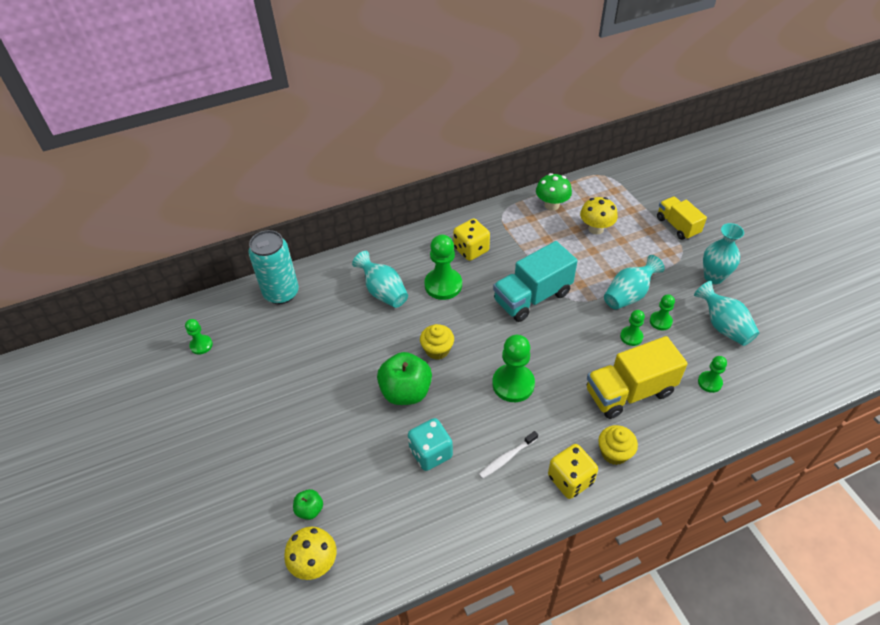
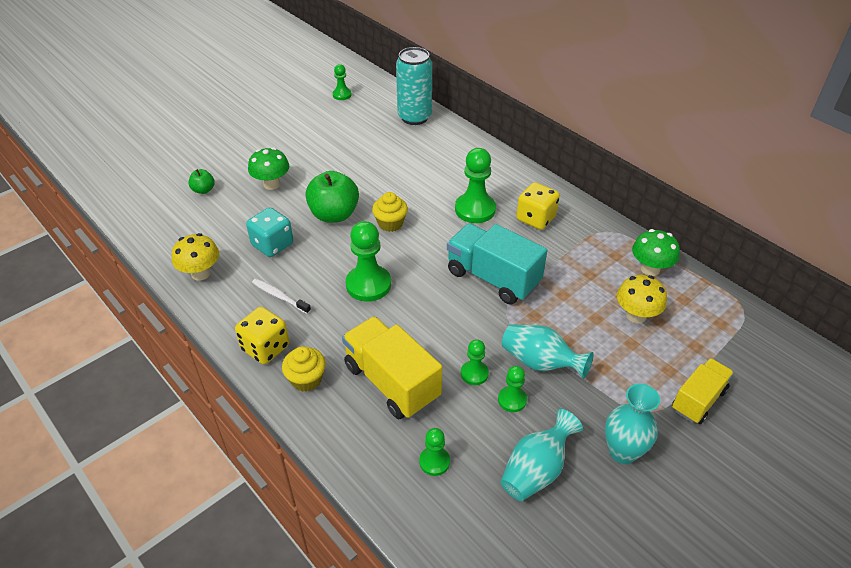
camera: 70 degrees right, 5 degrees down
yellow mushroom [284,526,337,580] -> yellow mushroom moved to [172,233,219,281]
turquoise vase [352,251,408,308] -> none
none -> green mushroom [248,147,289,190]

